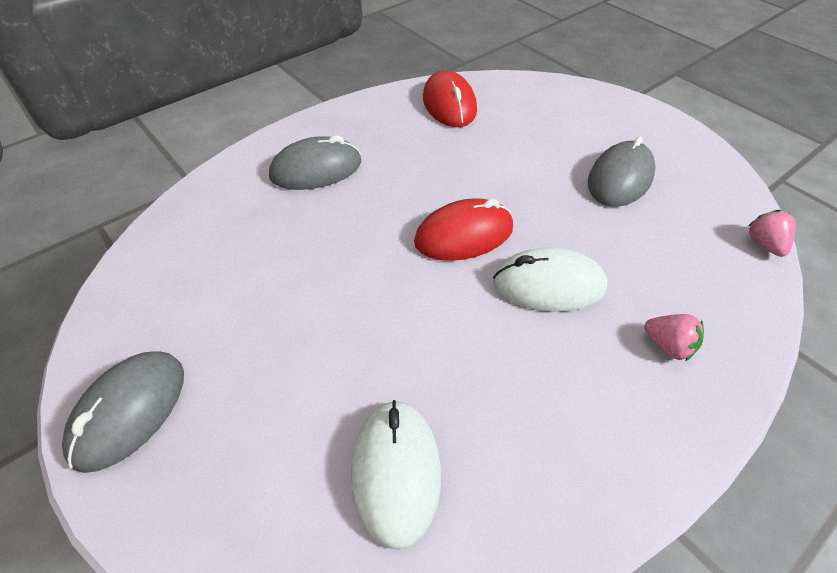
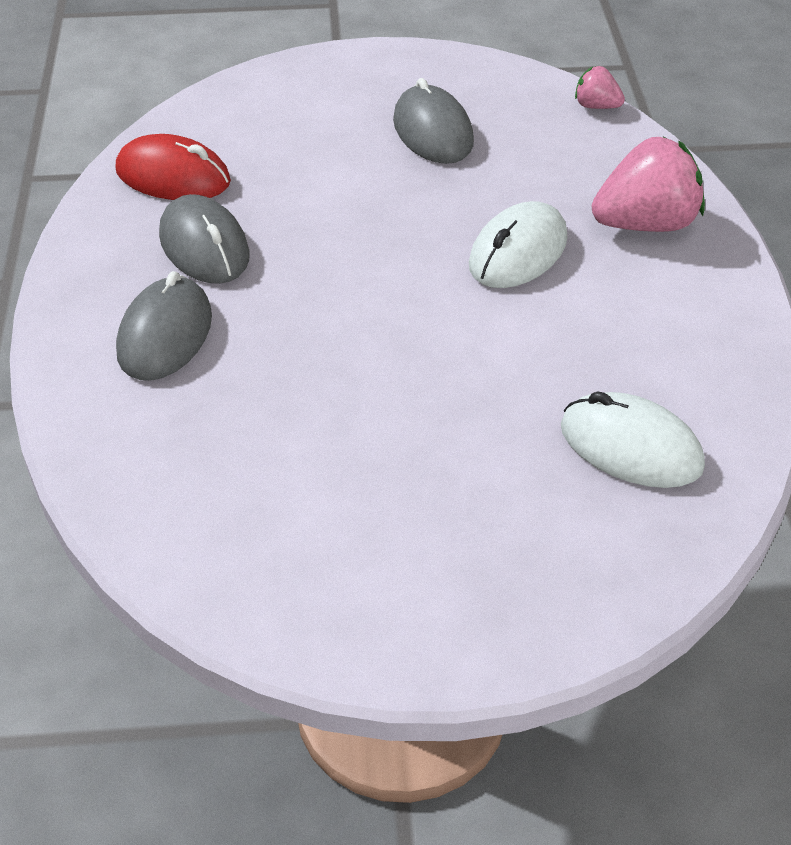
camera: 55 degrees left, 5 degrees down
grey mouse [62,351,184,473] -> grey mouse moved to [159,194,249,284]
red mouse [414,198,513,261] -> none
pink strawberry [644,314,704,361] -> pink strawberry [592,137,705,232], size x2.00

